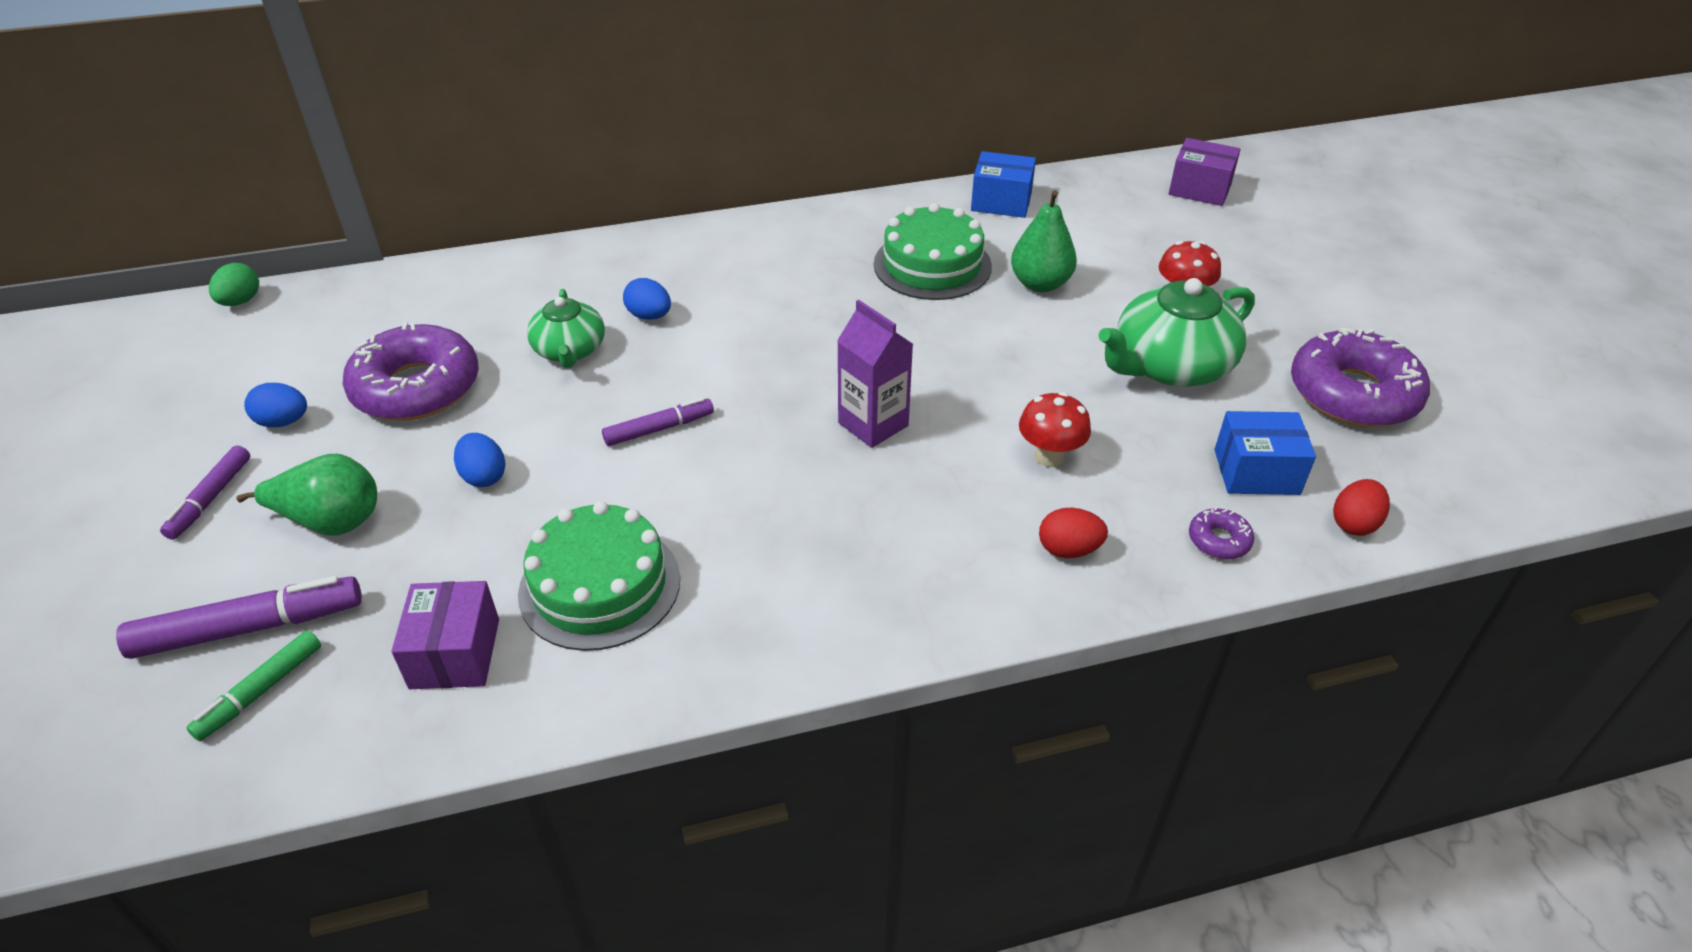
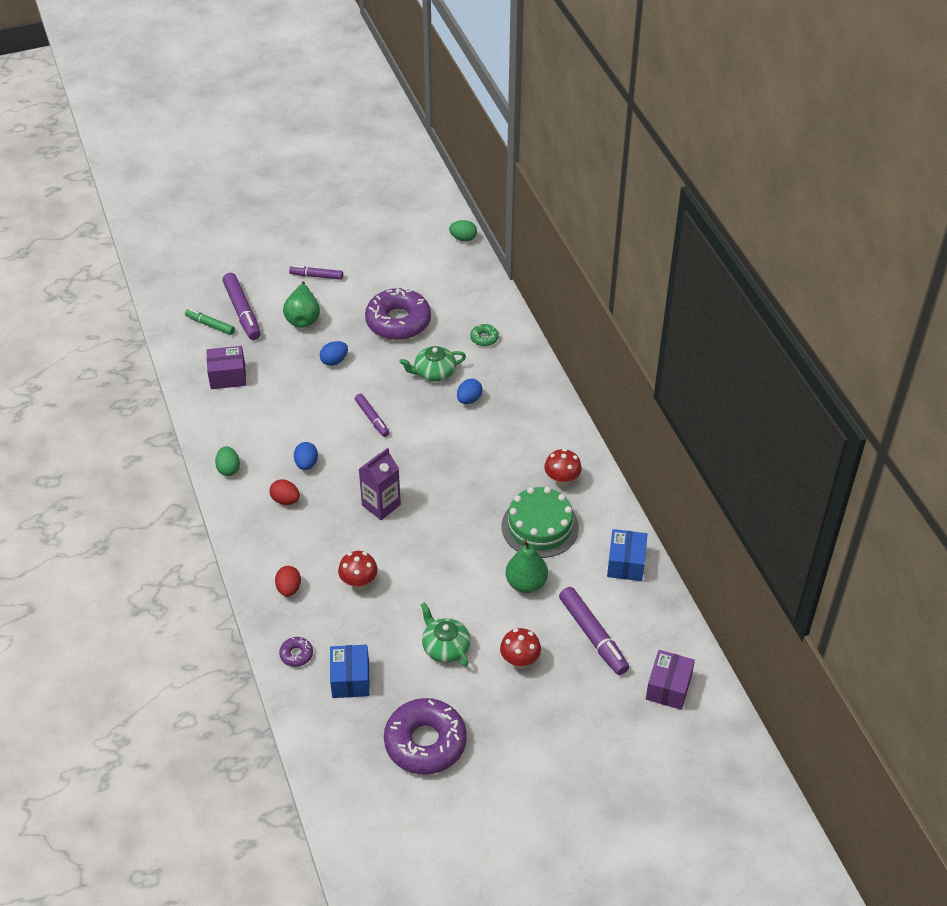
camera: 85 degrees right, 5 degrees up
blue egg [244,383,307,427] -> blue egg moved to [294,442,318,470]
green cake [518,501,680,651] -> none
green teapot [1098,278,1255,386] -> green teapot [421,602,470,666], size x0.62
red egg [1333,479,1390,536] -> red egg moved to [269,479,300,505]
none -> green egg [215,446,240,476]
none -> green donut [470,324,499,346]
none -> red mushroom [544,449,582,487]
none -> purple marker [559,587,629,675]

